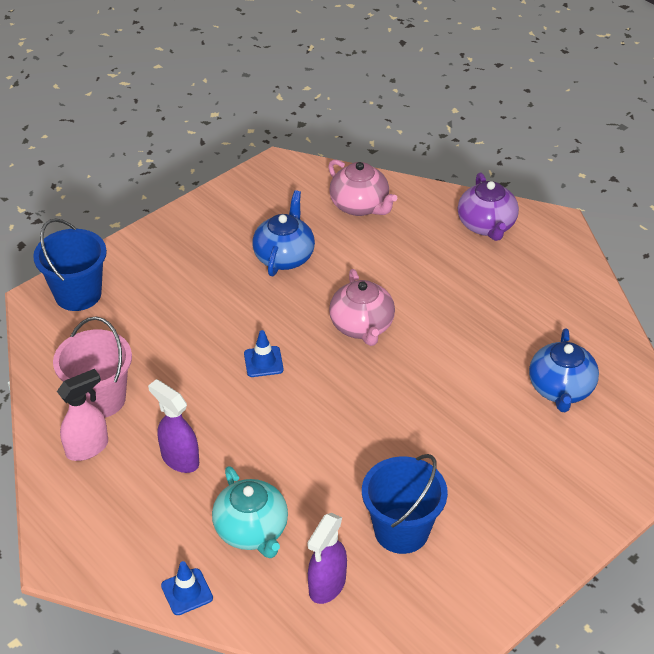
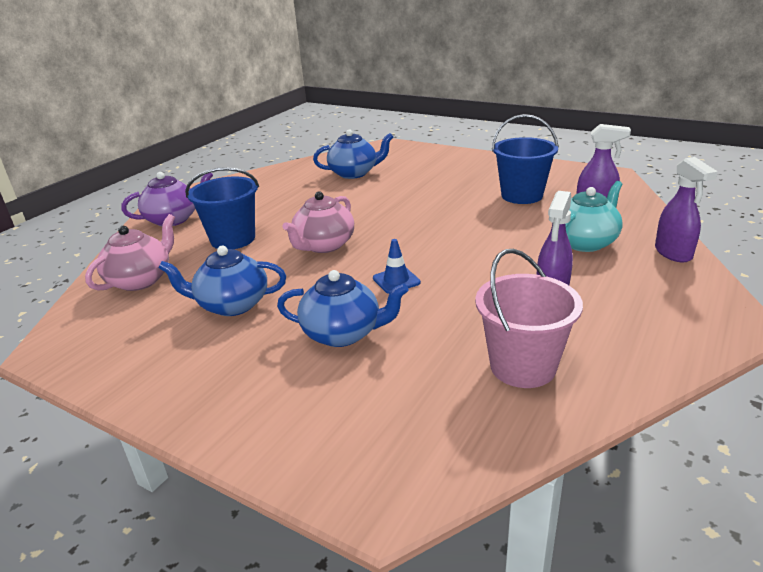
camera: 105 degrees left, 15 degrees down
blue bucket [33,219,107,311] -> blue bucket moved to [185,167,259,249]
pink spray bottle [57,369,108,461] -> none
blue traffic cone [161,561,213,615] -> purple spray bottle [655,157,718,263]
pink teapot [329,269,395,346] -> pink teapot turned 150 degrees clockwise [283,192,354,253]
none -> blue teapot [277,270,409,347]

